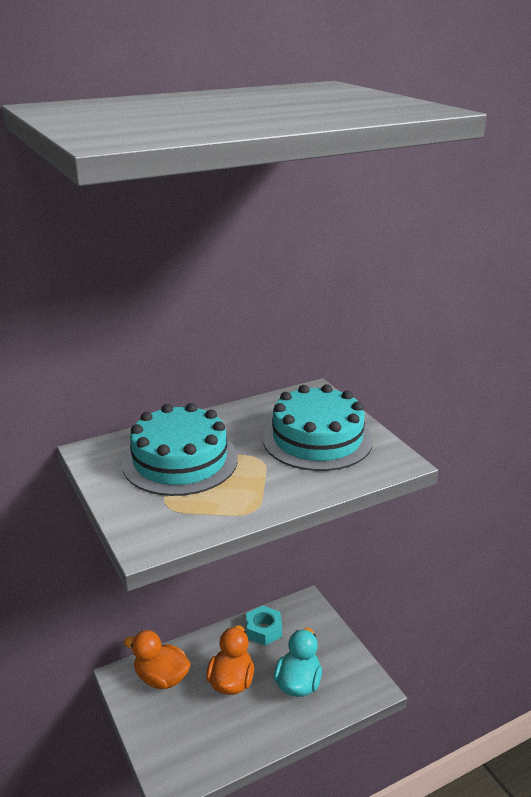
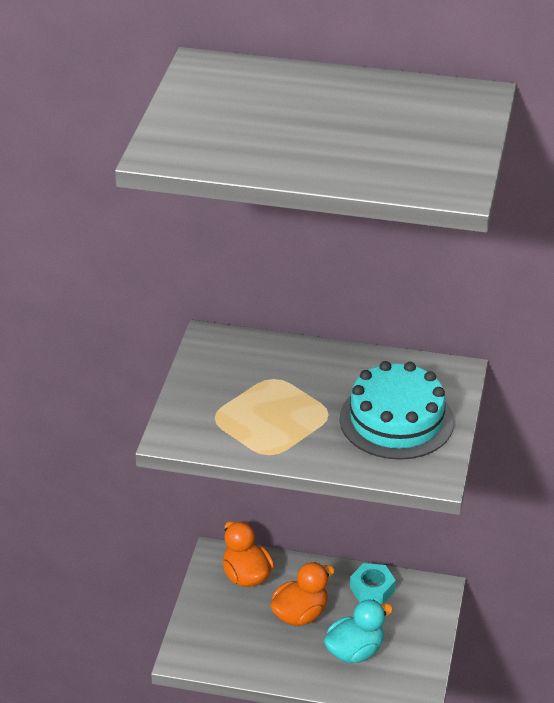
camera: 40 degrees right, 10 degrees up
turquoise cake [122,403,238,496] -> none

